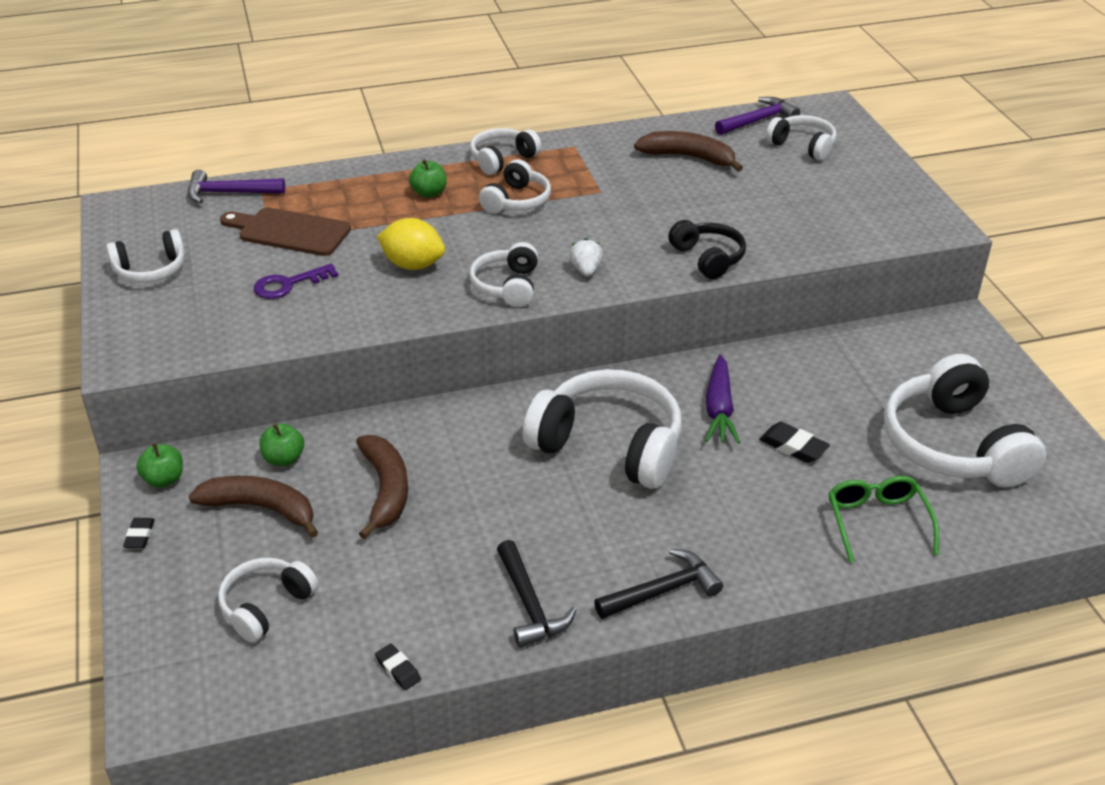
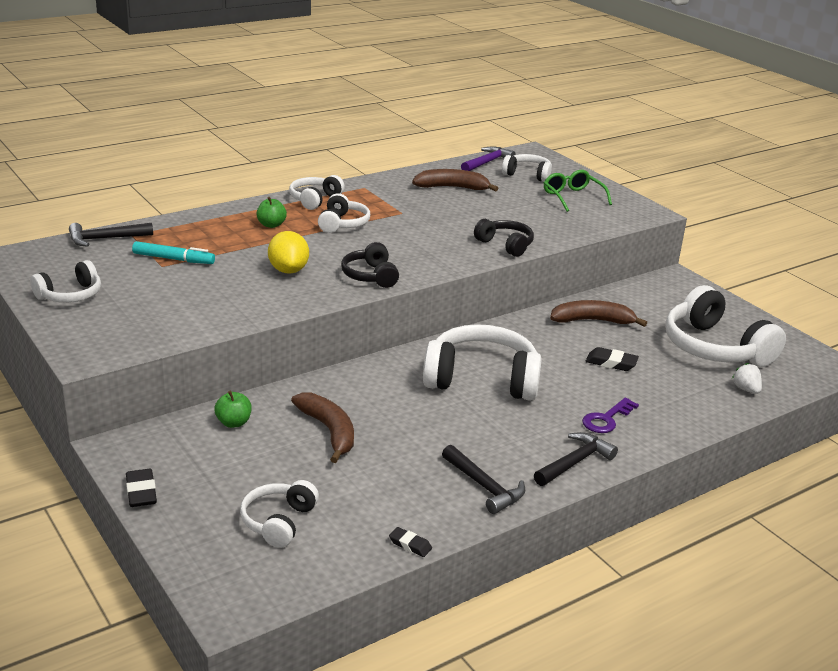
camera: 20 degrees left, 10 degrees down
black eraser [123,518,155,548] -> black eraser [126,469,157,507], size x1.53
green apple [136,443,183,488] -> none
purple hammer [188,169,285,203] -> black hammer [69,223,153,247]
brown banana [188,476,318,538] -> brown banana moved to [550,300,647,327]
brown cutting board [220,207,351,256] -> turquoise marker [132,241,215,264]
purple key [254,264,338,299] -> purple key moved to [582,398,639,433]
yellow lemon [377,218,445,270] -> yellow lemon turned 75 degrees clockwise [268,231,309,274]
white headphones [469,242,538,307] -> black headphones [341,242,399,288]
white strawberry [569,238,603,276] -> white strawberry moved to [732,363,762,394]
purple carrot [705,355,740,444] -> none
green glasses [829,476,939,563] -> green glasses moved to [544,170,612,212]

